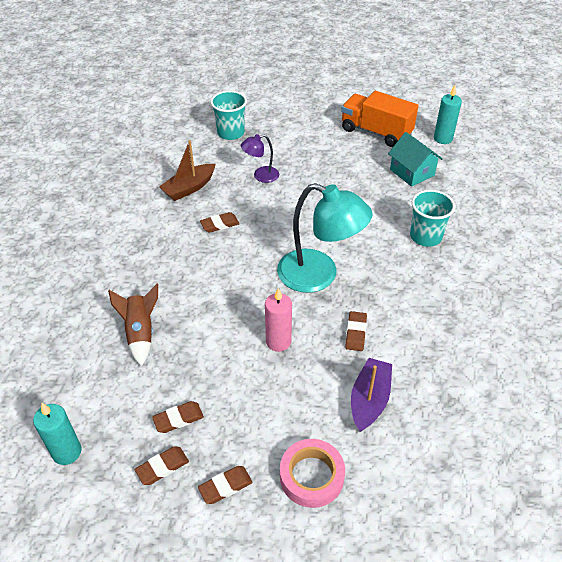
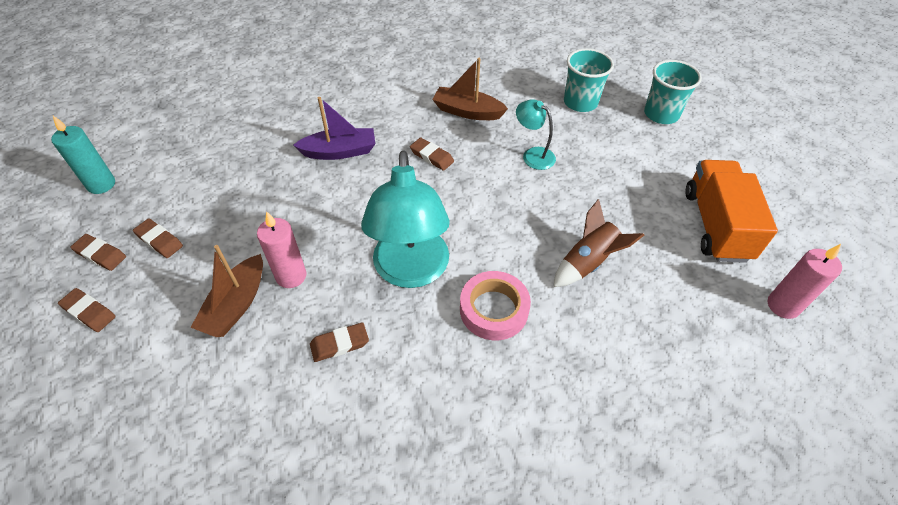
camera: 60 degrees right, 5 degrees up
brown rocket [108,284,158,366] -> brown rocket moved to [553,199,644,287]
purple lamp [241,134,279,183] -> turquoise lamp [516,99,556,170]
pink tape [280,439,345,508] -> pink tape moved to [460,271,531,340]
purple boat [351,358,392,432] -> purple boat moved to [293,97,375,160]
turquoise house [388,132,443,187] -> none
turquoise cup [410,190,455,247] -> turquoise cup moved to [644,60,702,124]
turquoise candle [434,85,462,144] -> pink candle [768,244,842,319]
none -> brown boat [190,245,263,337]

